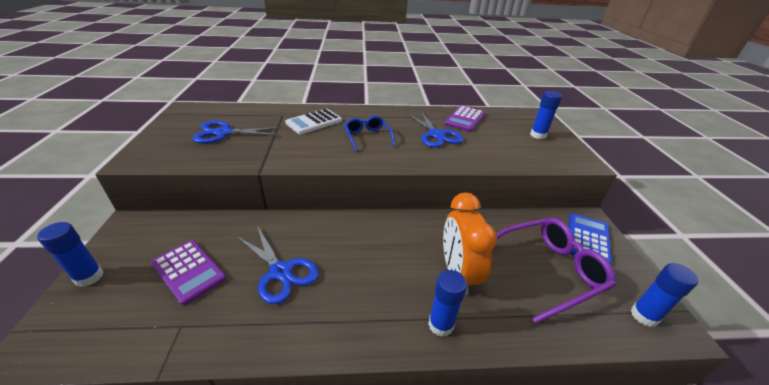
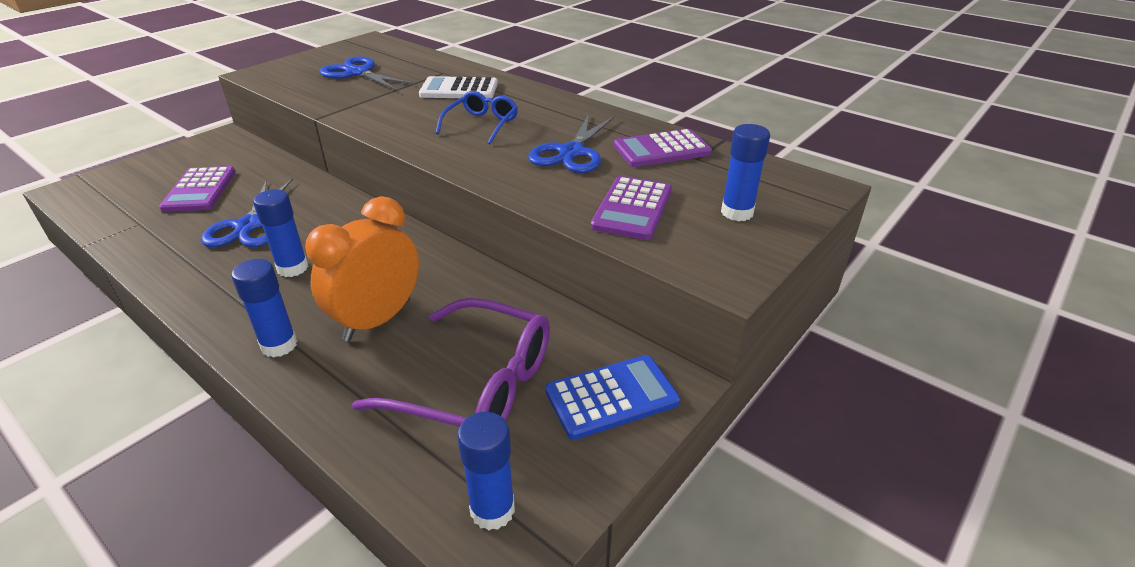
camera: 45 degrees right, 0 degrees up
blue glue stick [37,222,104,287] -> blue glue stick moved to [253,189,308,277]
none -> purple calculator [591,176,672,240]

